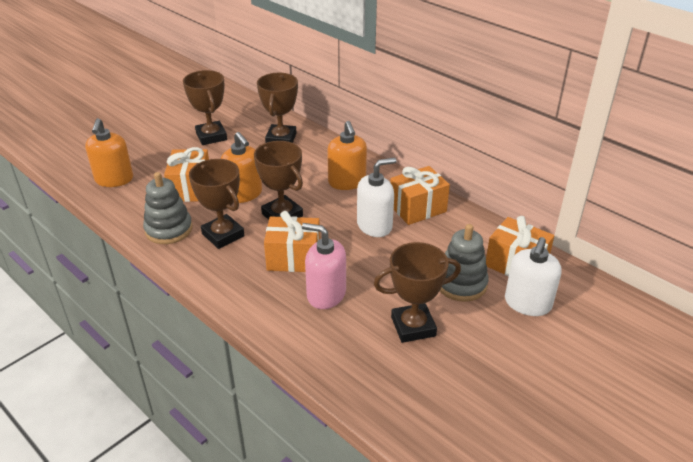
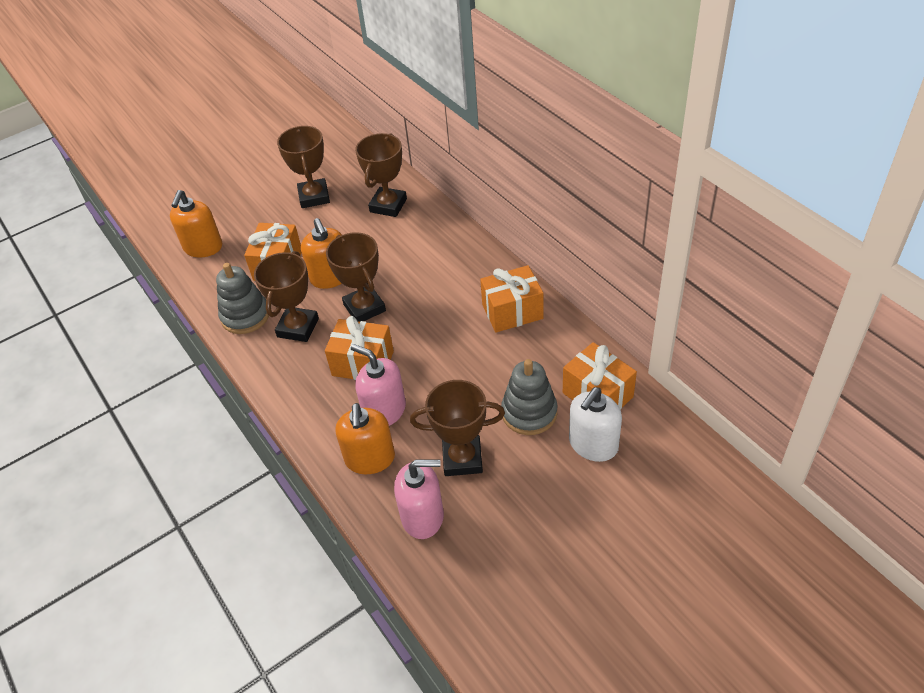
camera: 15 degrees right, 10 degrees up
brown trophy [189,159,244,249] -> brown trophy turned 45 degrees clockwise [254,251,319,342]
orange soap dispenser [327,121,367,190] -> orange soap dispenser moved to [335,403,395,474]
white soap dispenser [357,157,396,237] -> none
none -> pink soap dispenser [394,459,444,539]

